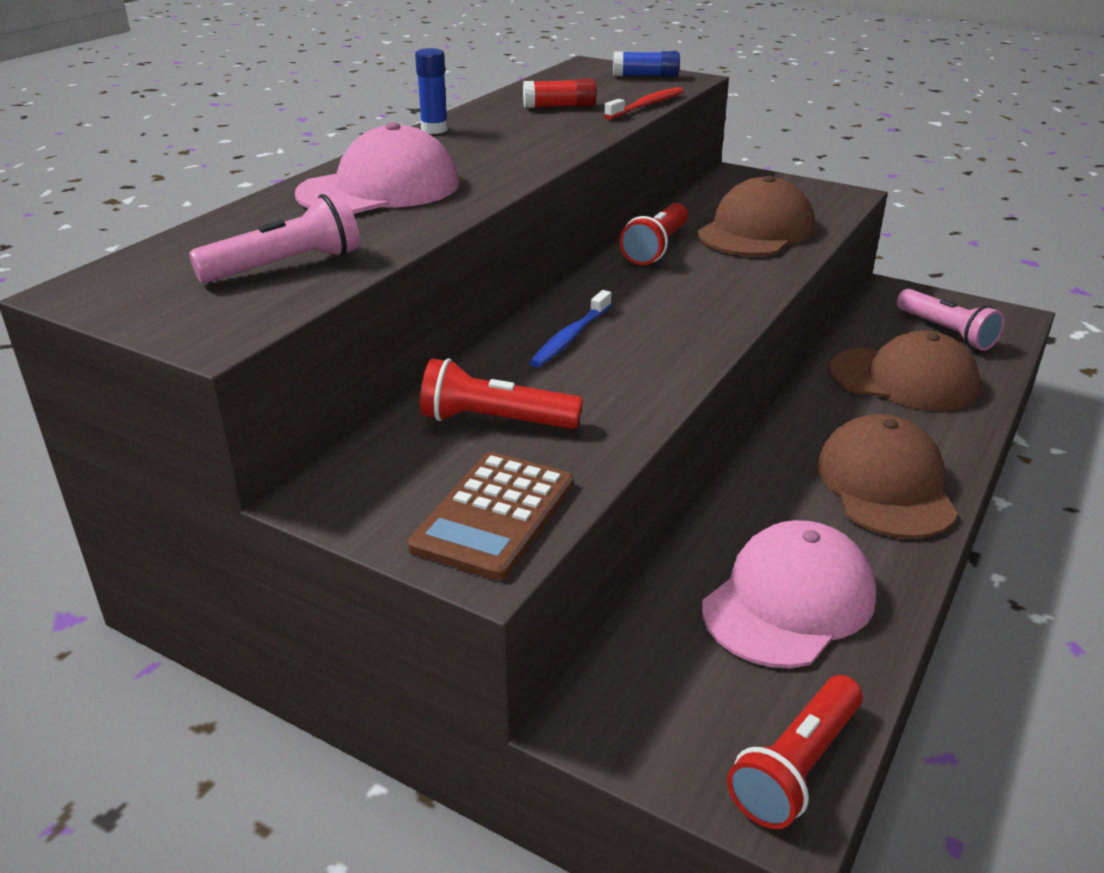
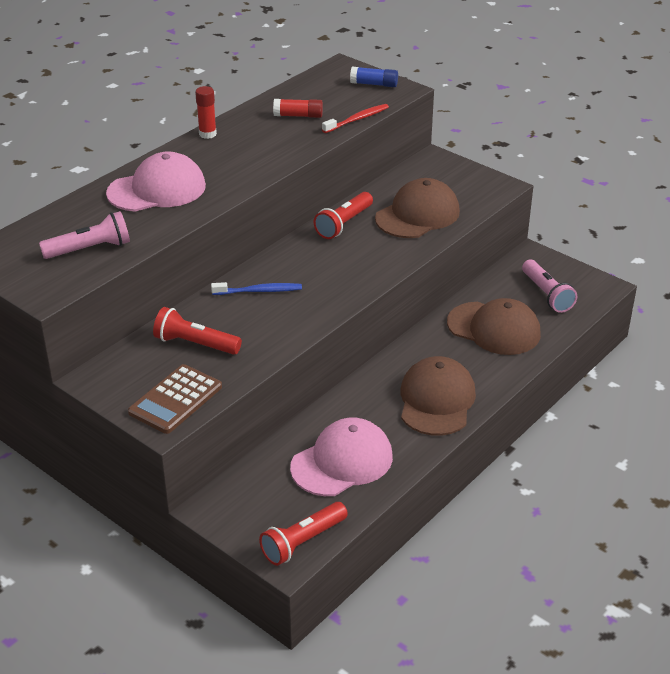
camera: 10 degrees right, 5 degrees up
blue glue stick [415,48,448,134] -> red glue stick [195,86,217,139]
blue toothbrush [529,290,611,368] -> blue toothbrush turned 135 degrees counterclockwise [211,282,302,295]

